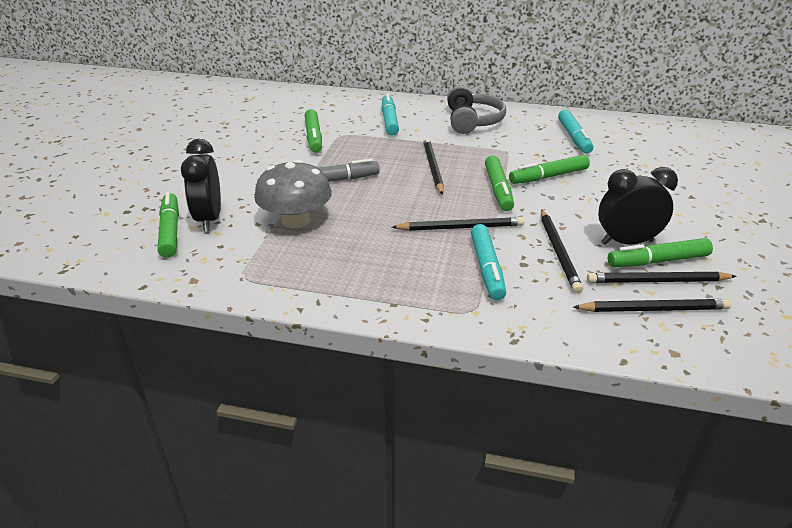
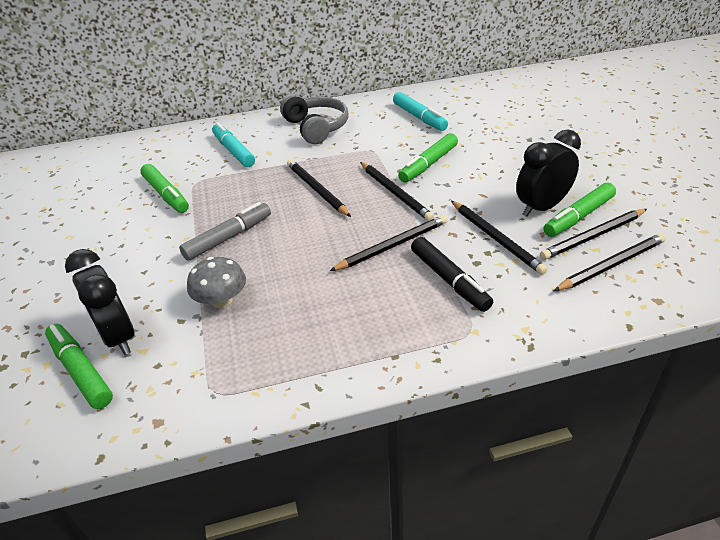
camera: 25 degrees left, 5 degrees up
grey mushroom [254,160,332,228] -> grey mushroom [187,257,246,308], size x0.66
turquoise marker [471,224,506,300] -> black marker [411,237,493,312]
green marker [485,156,514,211] -> black pencil [360,162,434,221]

